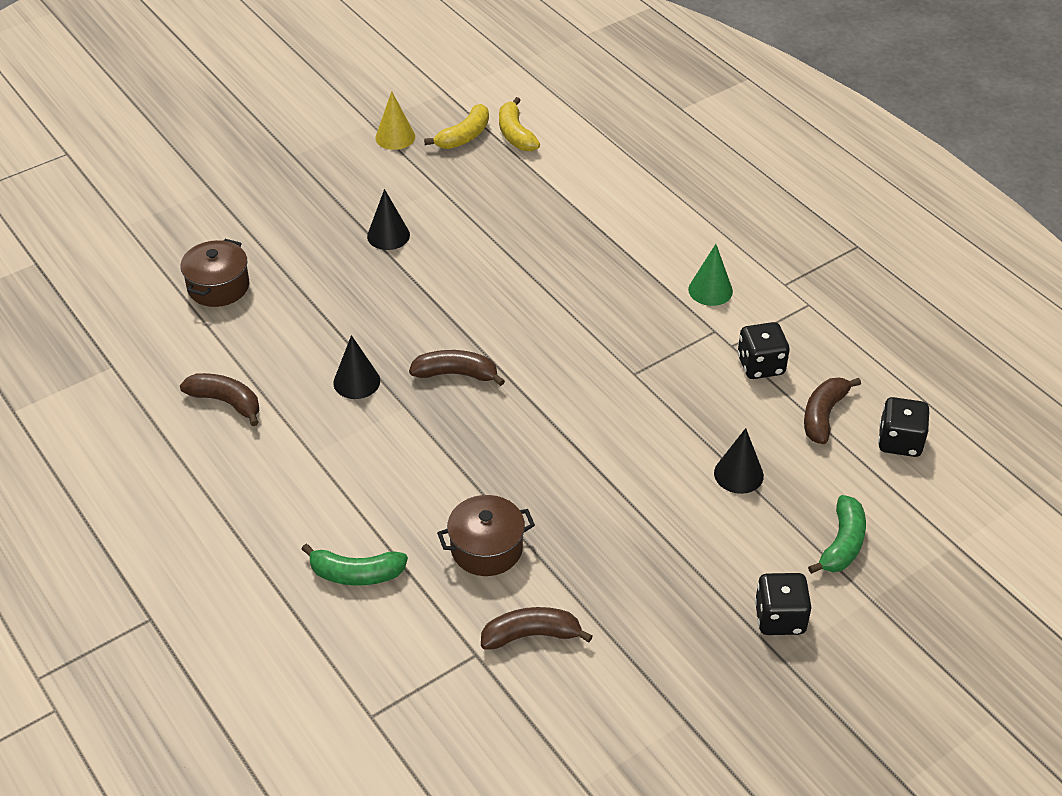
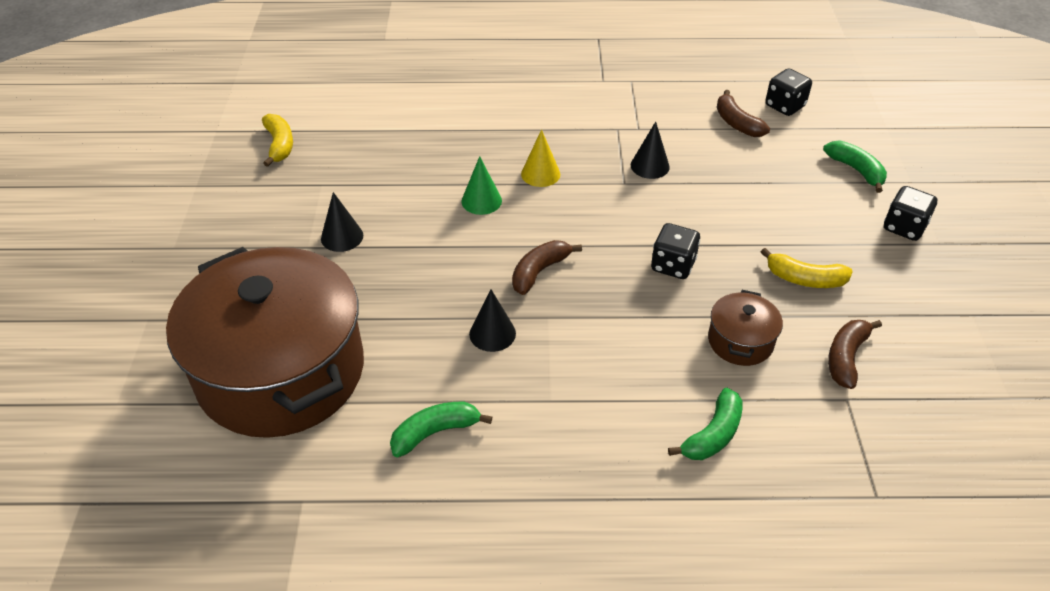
camera: 55 degrees left, 0 degrees up
brown banana [180,373,260,426] -> green banana [390,402,492,457]
brown pot [181,239,249,307] -> brown pot [166,247,364,438], size x2.46
yellow cone [375,91,415,150] -> yellow cone moved to [521,129,560,187]
yellow banana [499,97,540,151] -> yellow banana moved to [761,248,853,288]
green cone [688,244,733,306] -> green cone moved to [462,156,502,215]
black cone [714,428,764,494] -> black cone moved to [631,122,670,179]
black dice [738,322,790,379] -> black dice moved to [651,223,700,279]

